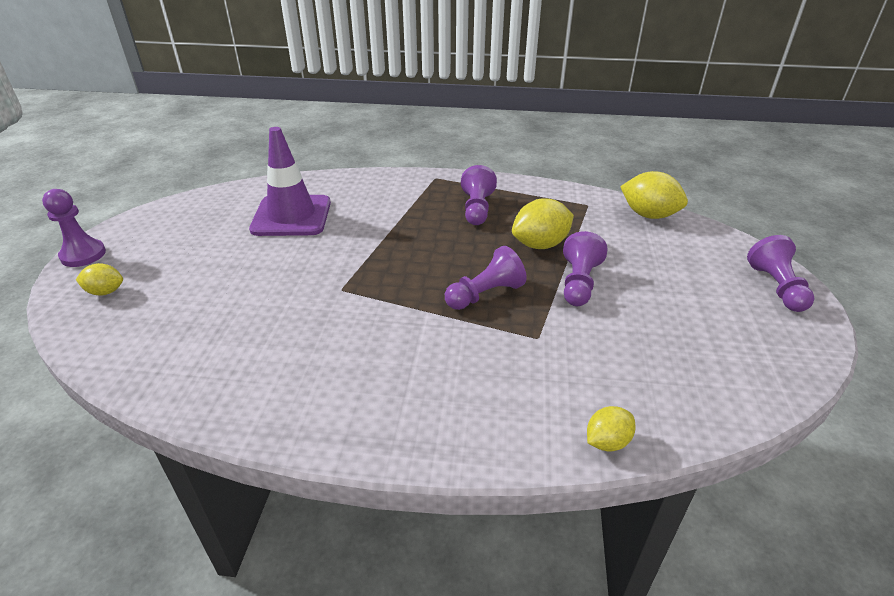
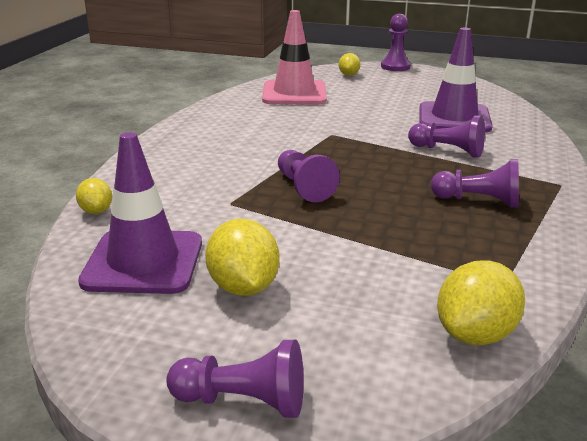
camera: 100 degrees right, 10 degrees down
yellow lemon [512,199,574,249] -> yellow lemon moved to [205,219,280,296]
purple pawn [563,231,607,306] -> purple pawn moved to [408,116,485,158]
none -> purple traffic cone [78,132,202,294]
none -> pink traffic cone [262,10,327,104]

